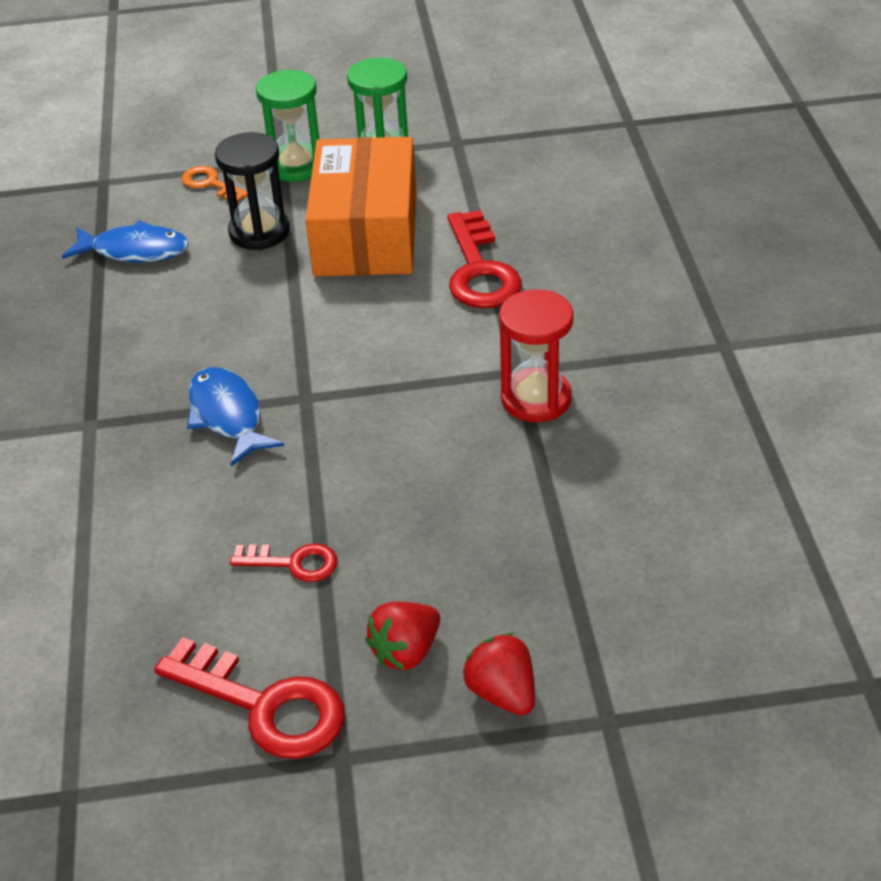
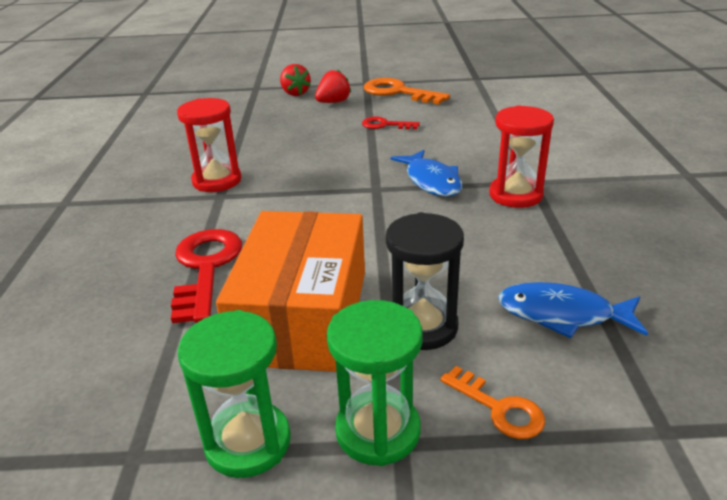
camera: 175 degrees left, 10 degrees down
red key [154,637,345,759] -> orange key [364,78,450,105]
none -> red hourglass [489,105,554,208]

